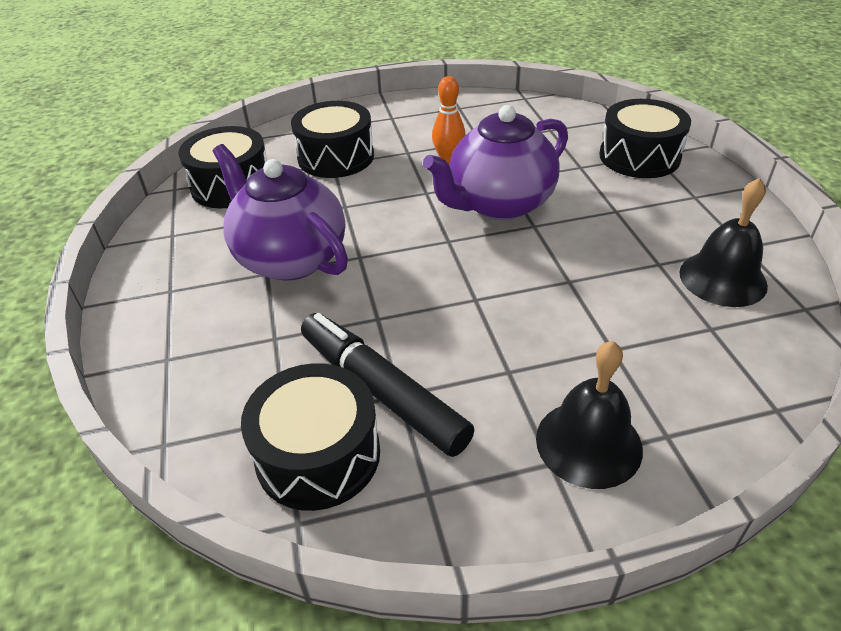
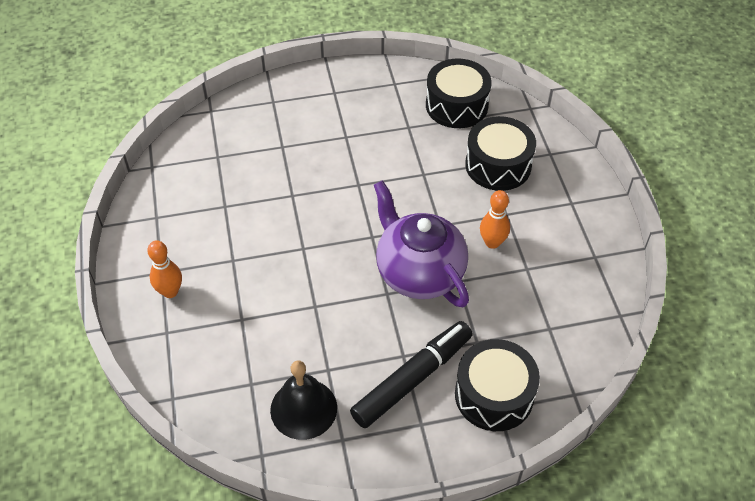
camera: 90 degrees right, 10 degrees up
purple teapot [213,144,348,280] -> none
black drum [241,363,380,511] -> none
black marker [301,313,474,457] -> black marker moved to [350,321,473,428]
black bell [536,341,643,489] -> orange bowling pin [147,240,182,298]

